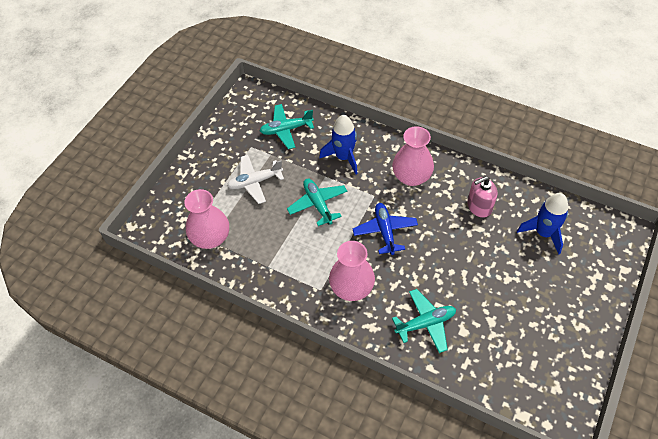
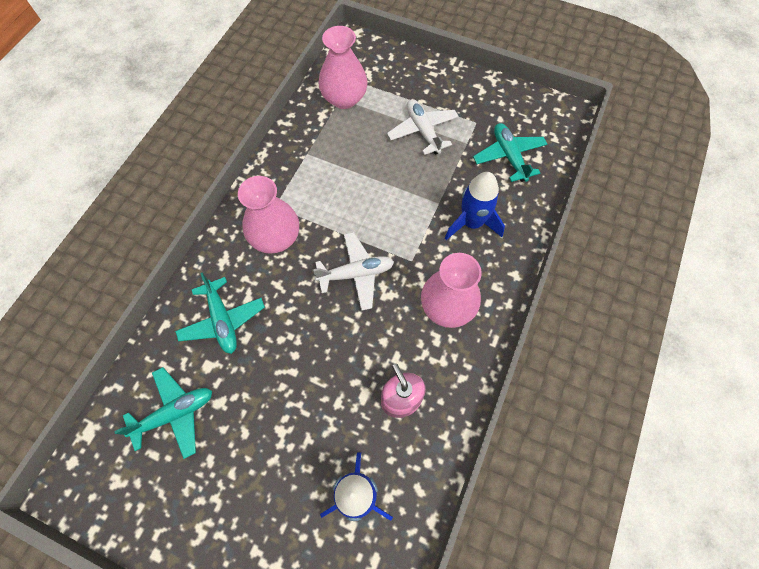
camera: 85 degrees right, 10 degrees up
turquoise plane [287,179,348,226] -> turquoise plane moved to [114,367,212,459]
blue plane [353,203,418,255] -> white plane [312,232,394,311]

